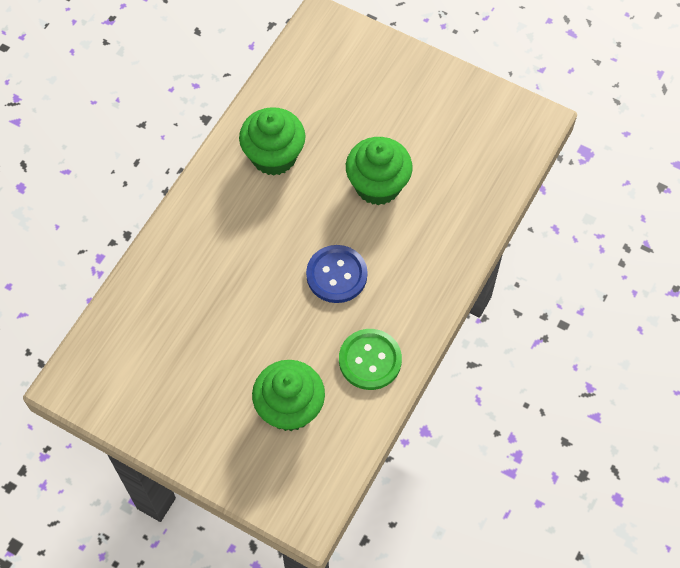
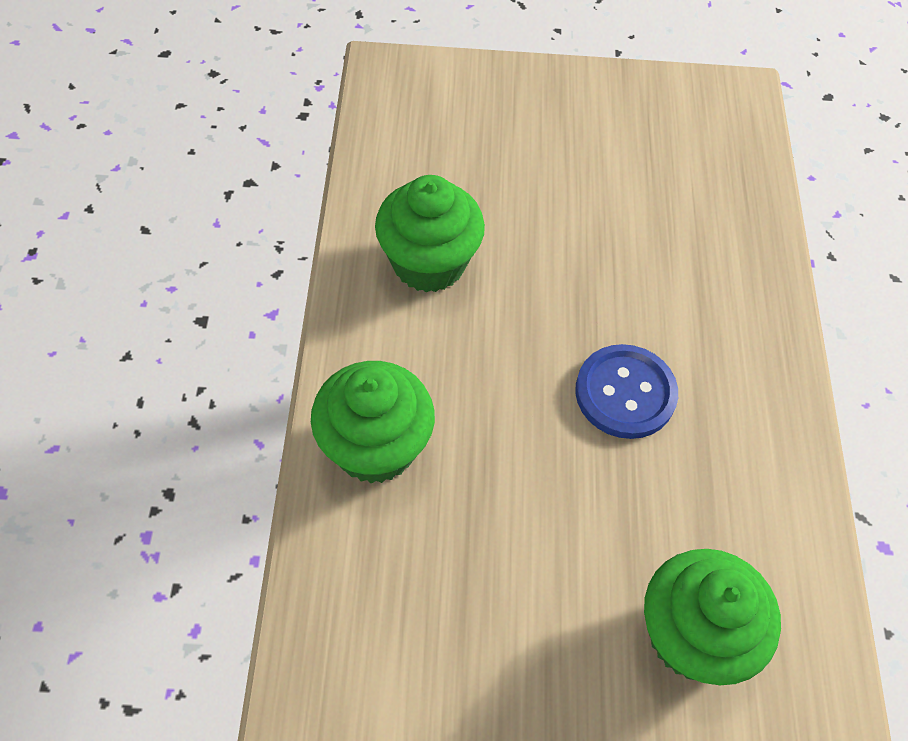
camera: 30 degrees left, 5 degrees down
green button [339,329,402,390] -> none
green cupcake [346,137,413,205] -> green cupcake moved to [311,361,435,484]

